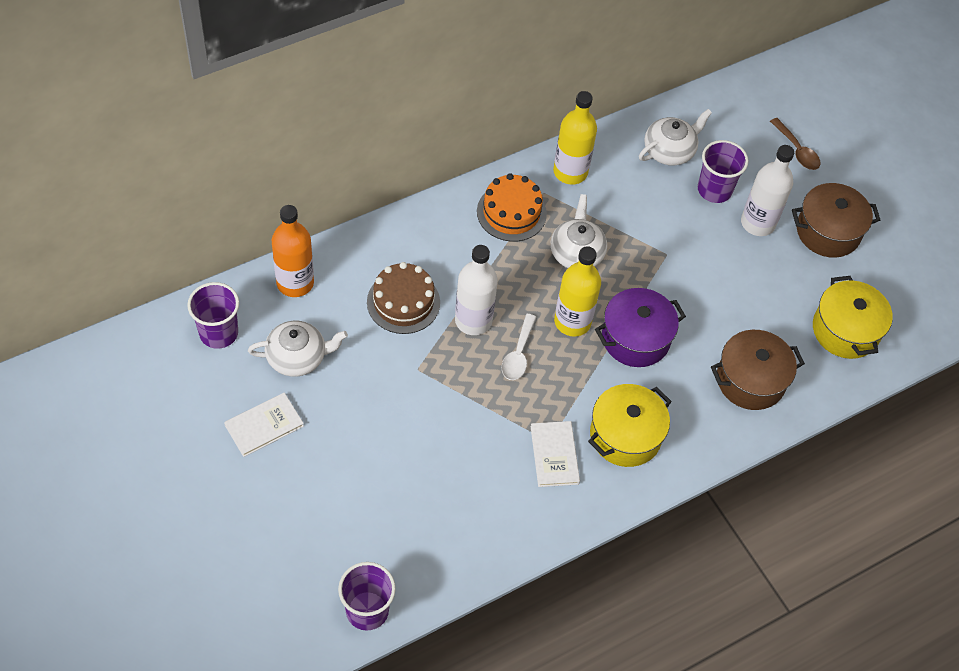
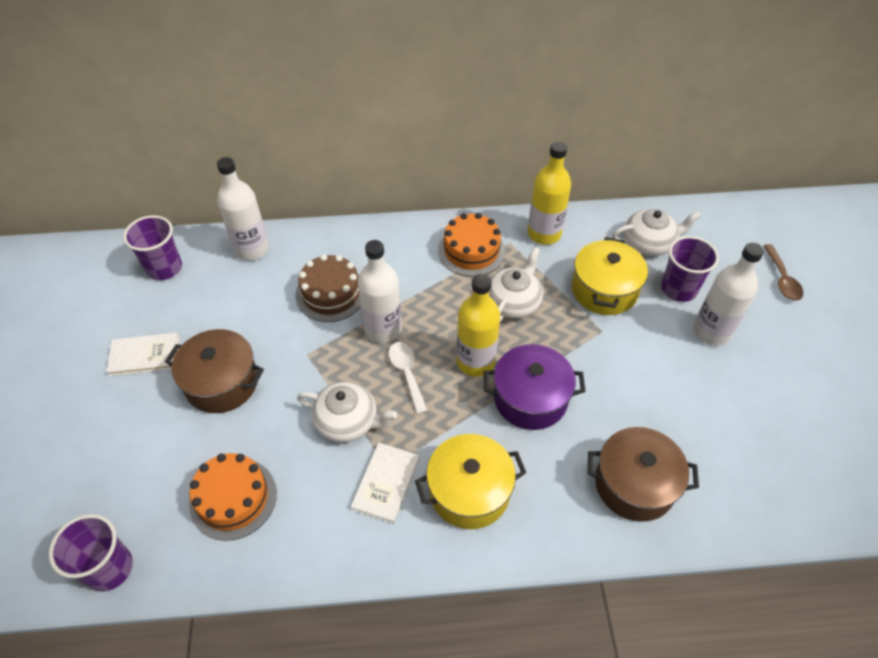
camera: 30 degrees right, 5 degrees down
white teapot [248,321,348,377] -> white teapot moved to [297,381,397,442]
orange bottle [272,205,314,297] -> white bottle [217,157,269,261]
white spoon [502,314,536,380] -> white spoon turned 120 degrees clockwise [388,342,428,414]
brown pot [792,183,880,258] -> brown pot moved to [165,329,264,413]
yellow pot [813,276,893,359] -> yellow pot moved to [572,237,648,315]
none -> orange cake [189,453,277,541]

